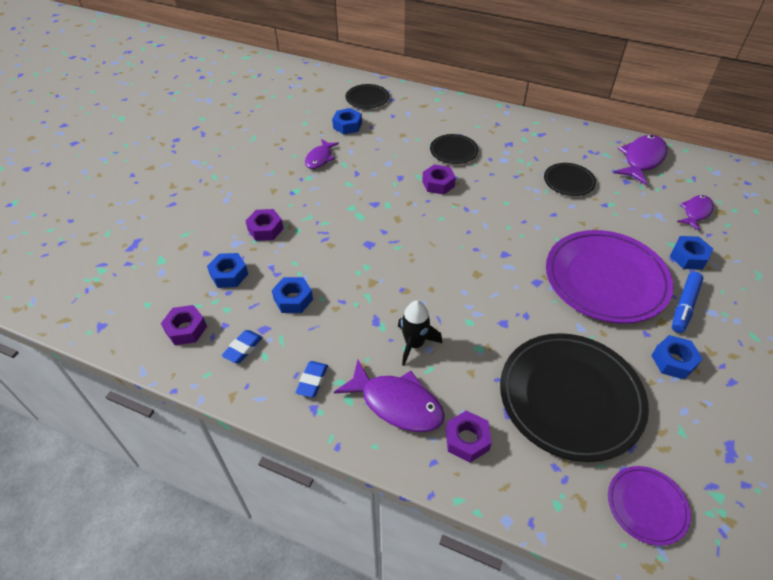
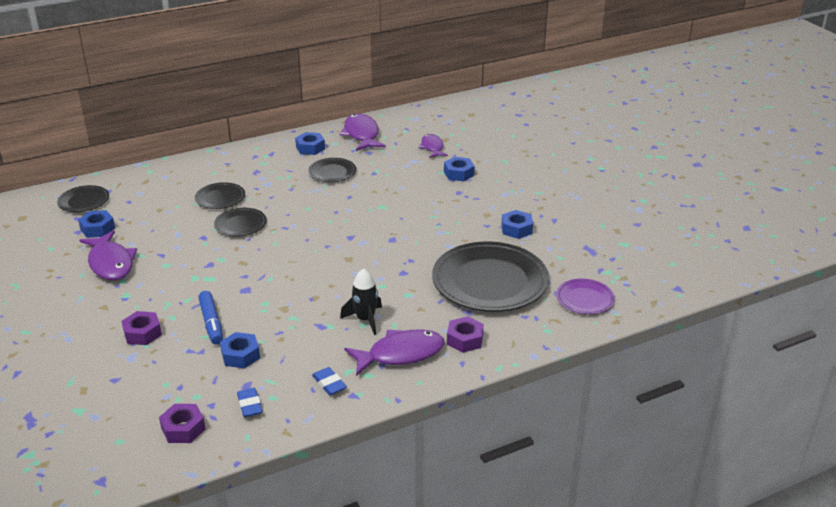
camera: 50 degrees left, 15 degrees down
blue nut [207,253,248,288] -> blue nut moved to [295,132,325,155]
purple fish [305,139,339,169] -> purple fish [79,230,137,280], size x1.61
purple nut [422,164,456,195] -> black plate [214,208,267,237]
purple plate [546,230,674,324] -> none
blue marker [672,272,704,333] -> blue marker moved to [198,291,223,345]

